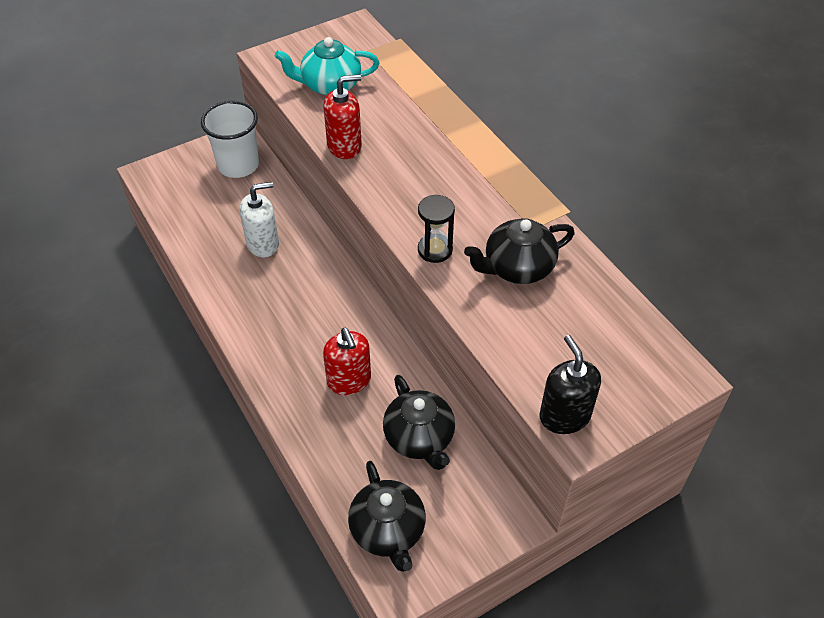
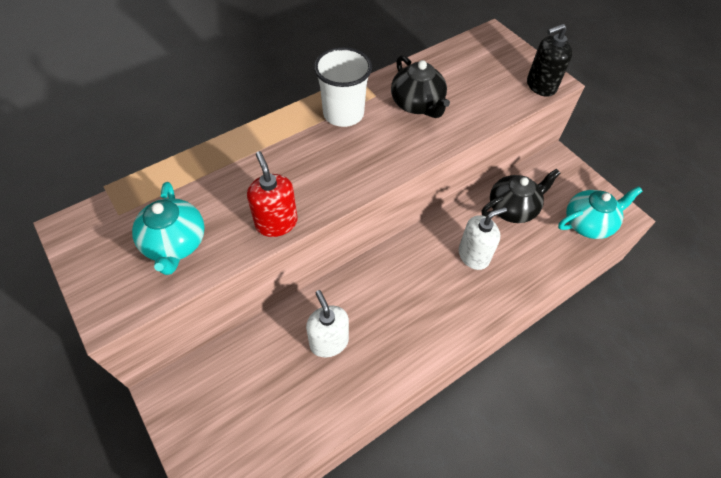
camera: 95 degrees left, 5 degrees up
white cup [201,101,259,178] -> white cup moved to [314,47,372,127]
red soap dispenser [323,328,371,395] -> white soap dispenser [459,207,507,270]
black teapot [348,461,426,572] -> turquoise teapot [558,186,642,239]
black hourglass [418,195,455,263] -> none

